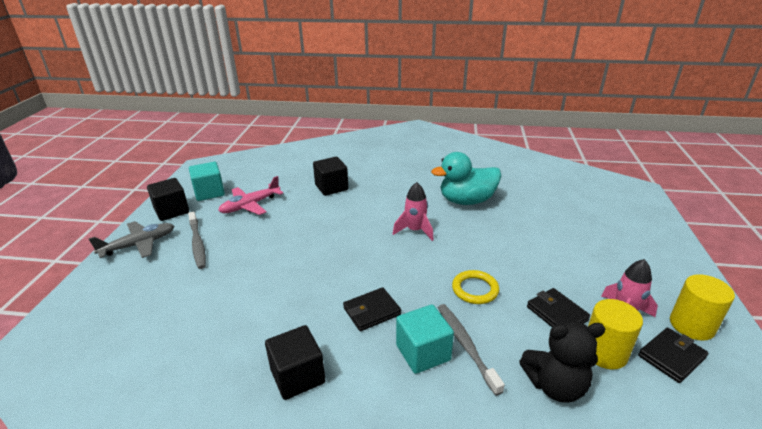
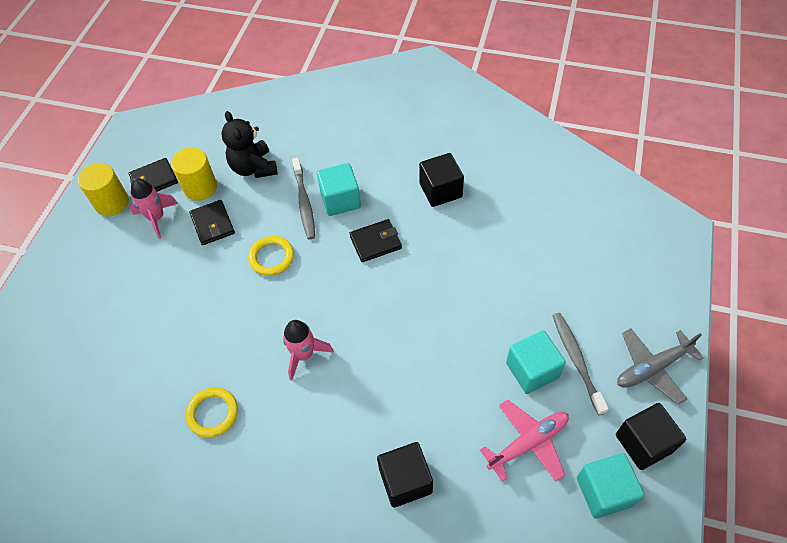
camera: 170 degrees left, 25 degrees up
turquoise duck [431,152,501,205] -> yellow ring [186,387,238,438]
black teddy bear [519,320,605,403] -> black teddy bear turned 120 degrees counterclockwise [221,111,278,178]
none -> turquoise cube [506,330,566,394]

